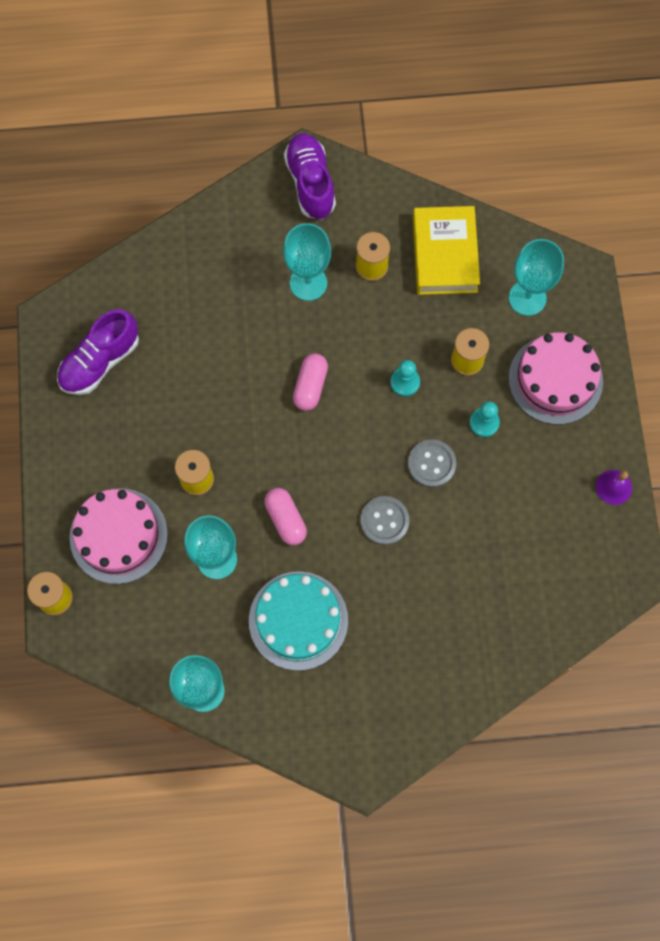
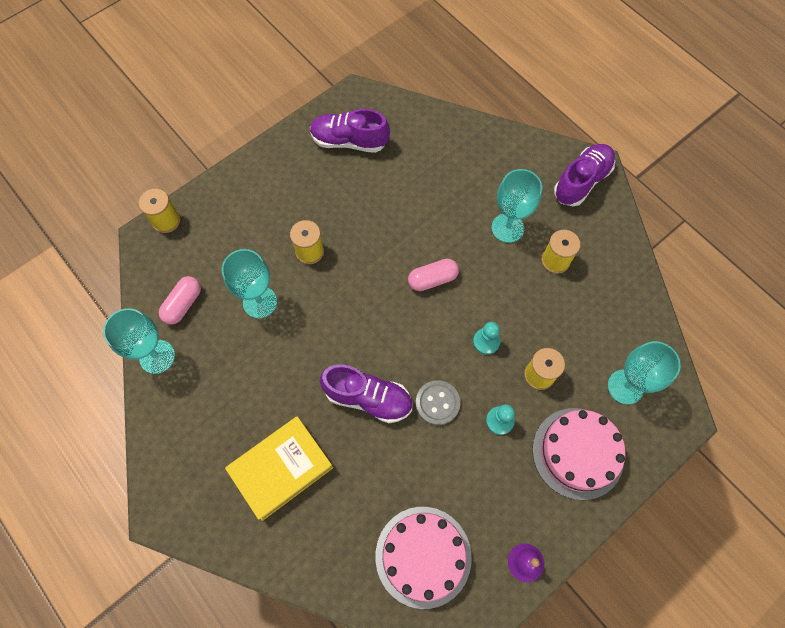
camera: 55 degrees right, 5 degrees down
pink cake [70,488,168,584] -> pink cake moved to [375,507,472,609]
turquoise cake [249,571,348,671] -> none
pink capsule [264,488,307,545] -> pink capsule moved to [159,276,201,325]
grey button [360,496,410,545] -> purple shoe [320,364,412,423]
yellow book [413,206,480,295] -> yellow book moved to [225,416,333,521]

